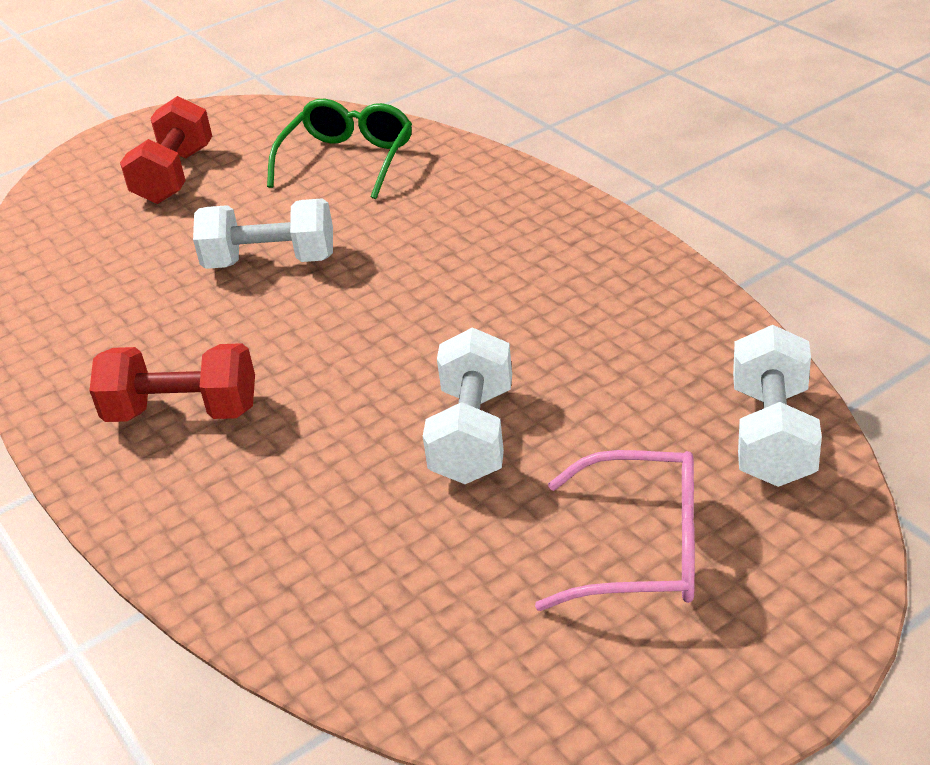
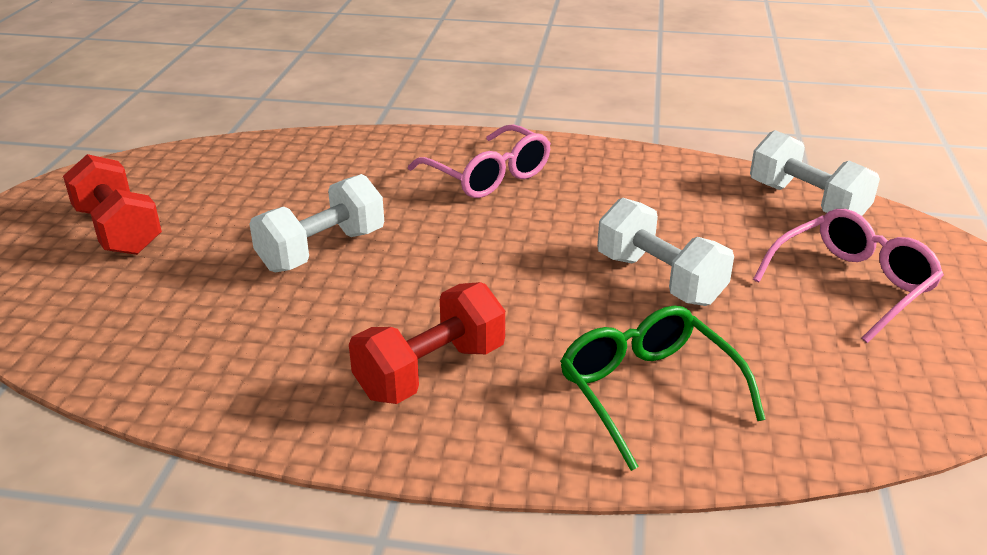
camera: 50 degrees left, 5 degrees down
green glasses [267,99,412,199] -> green glasses moved to [560,305,766,471]
none -> pink glasses [408,124,551,198]

